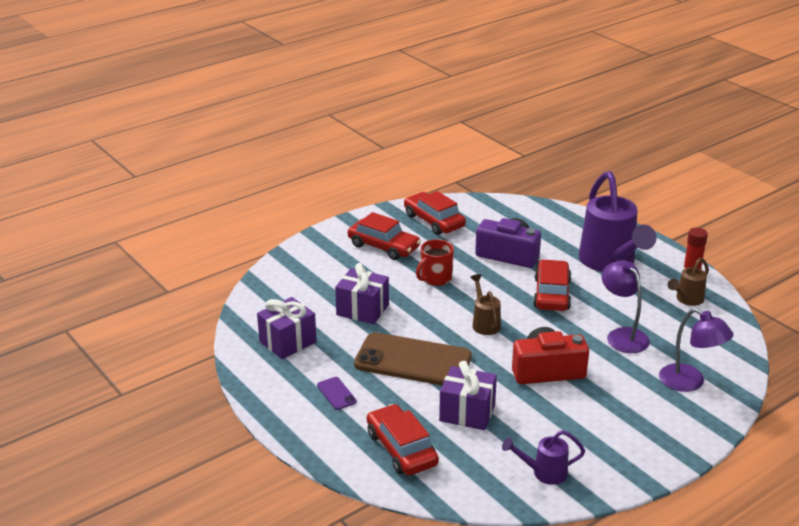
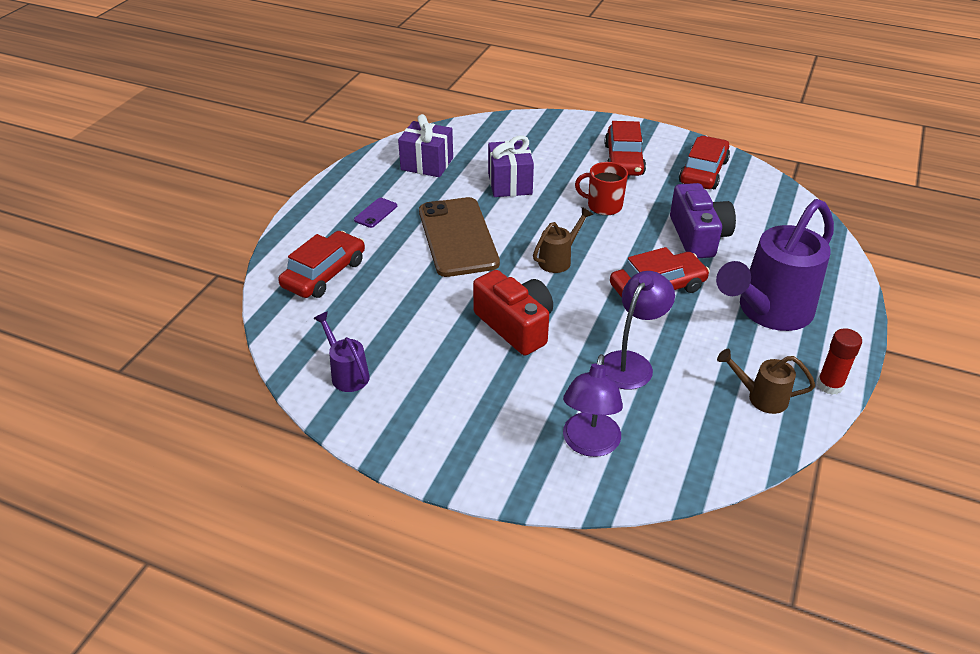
camera: 60 degrees right, 10 degrees up
purple gift [439,361,497,430] -> none

